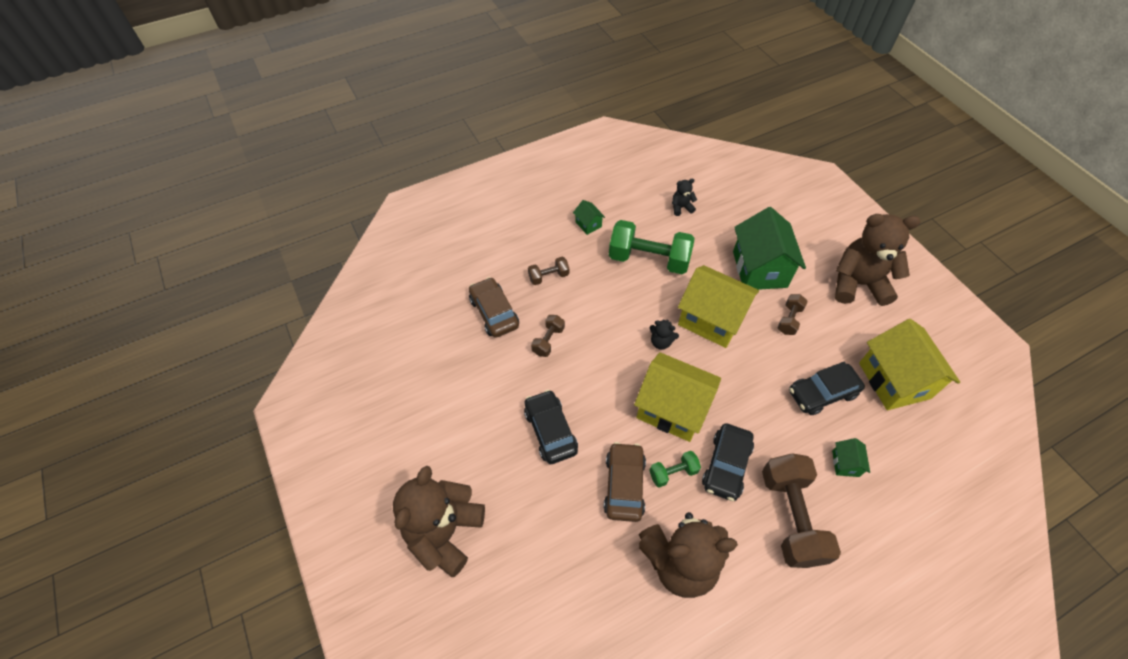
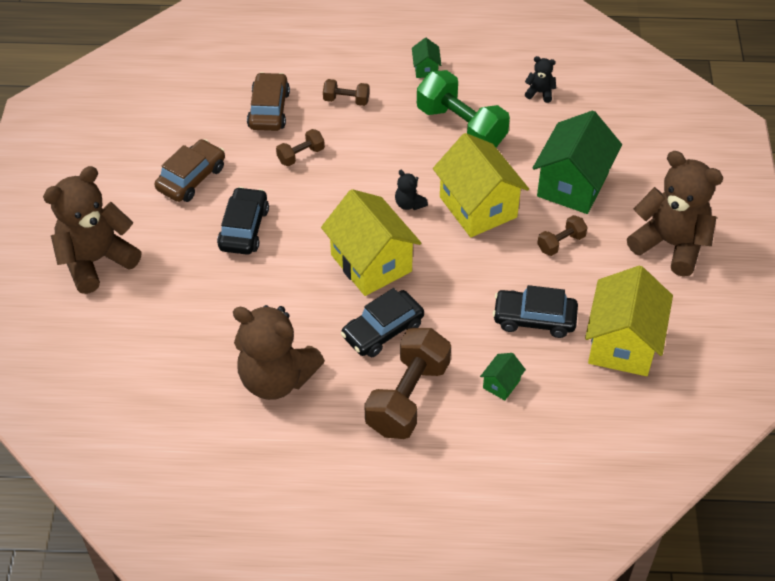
camera: 30 degrees right, 5 degrees down
brown car [603,442,646,522] -> brown car moved to [154,139,225,202]
green dumbbell [649,451,701,488] -> none

